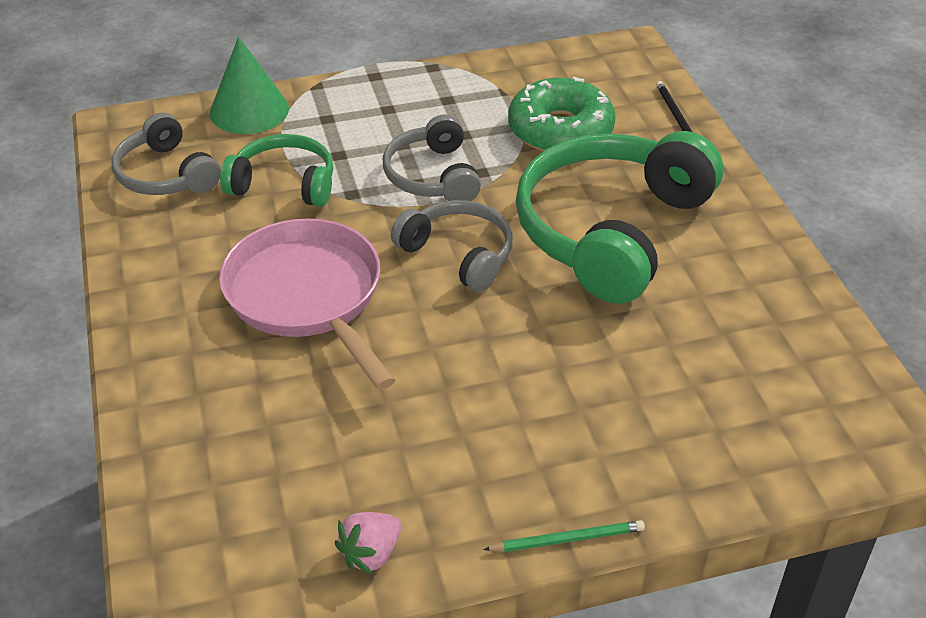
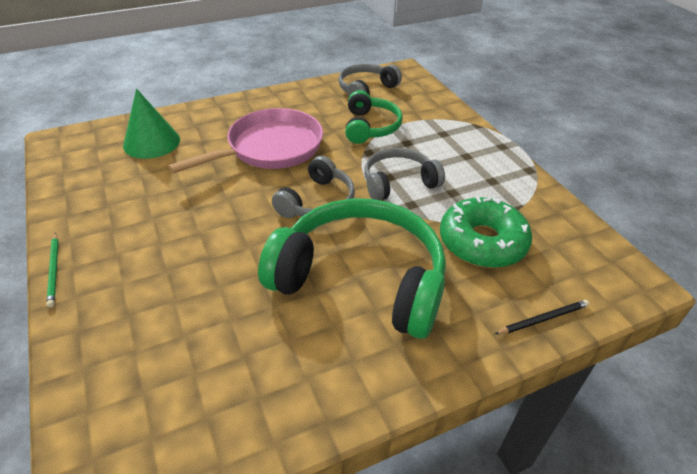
camera: 80 degrees right, 0 degrees up
green cone [210,37,289,134] -> green cone moved to [123,89,180,159]
pink strawberry [335,512,401,575] -> none

